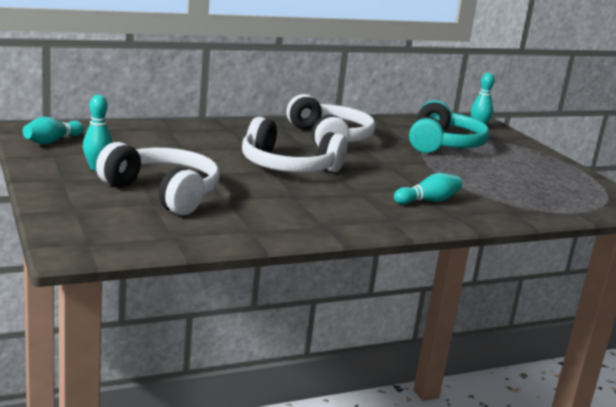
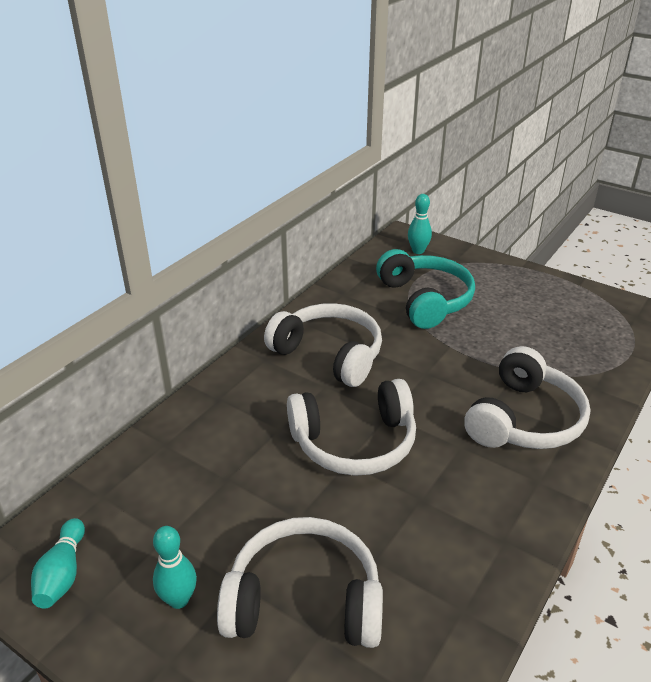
camera: 30 degrees left, 15 degrees up
turquoise bowling pin [394,173,462,205] -> white headphones [464,346,590,449]

